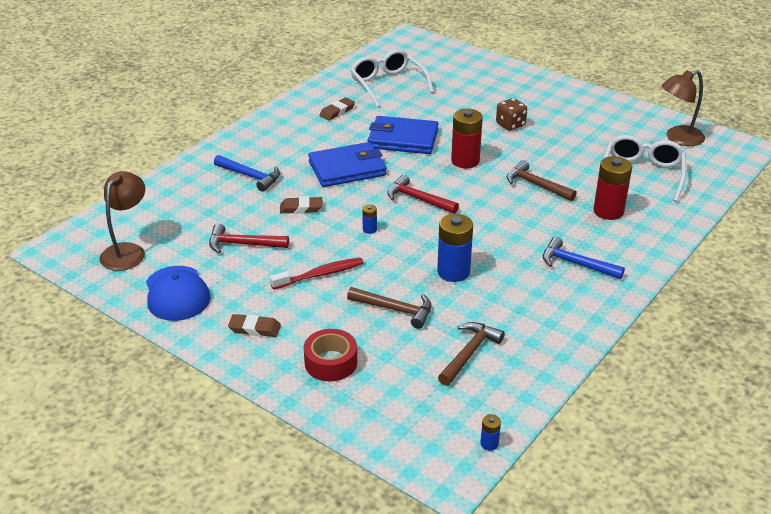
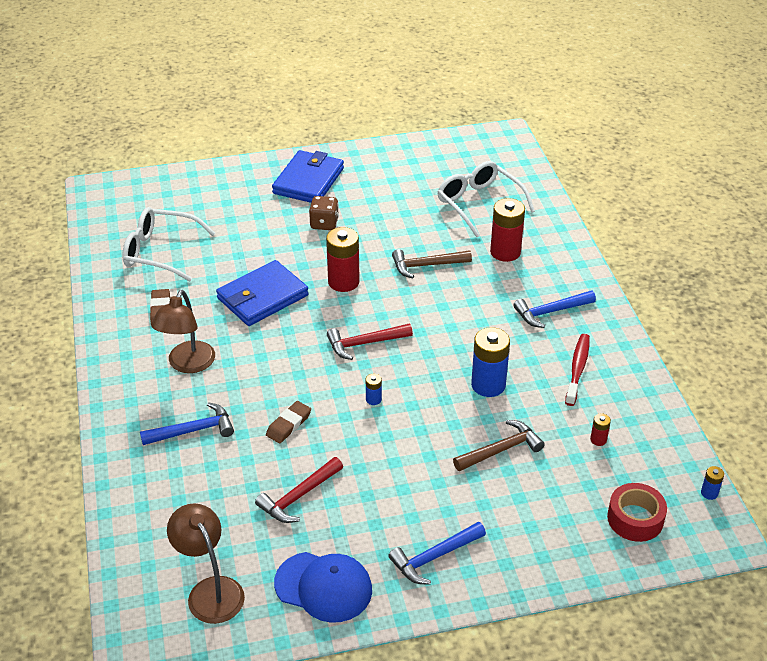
camera: 50 degrees left, 5 degrees up
brown eraser [228,314,281,337] -> blue hammer [388,522,486,585]
red toothbrush [270,257,364,289] -> red toothbrush moved to [565,334,590,406]
red tape [304,329,357,381] -> red tape moved to [607,483,667,542]
blue wallet [308,142,386,187] -> blue wallet moved to [272,150,344,203]
brown hammer [438,322,505,386] -> red battery [590,413,611,446]
brown lamp [661,70,705,146] -> brown lamp moved to [151,290,215,373]

